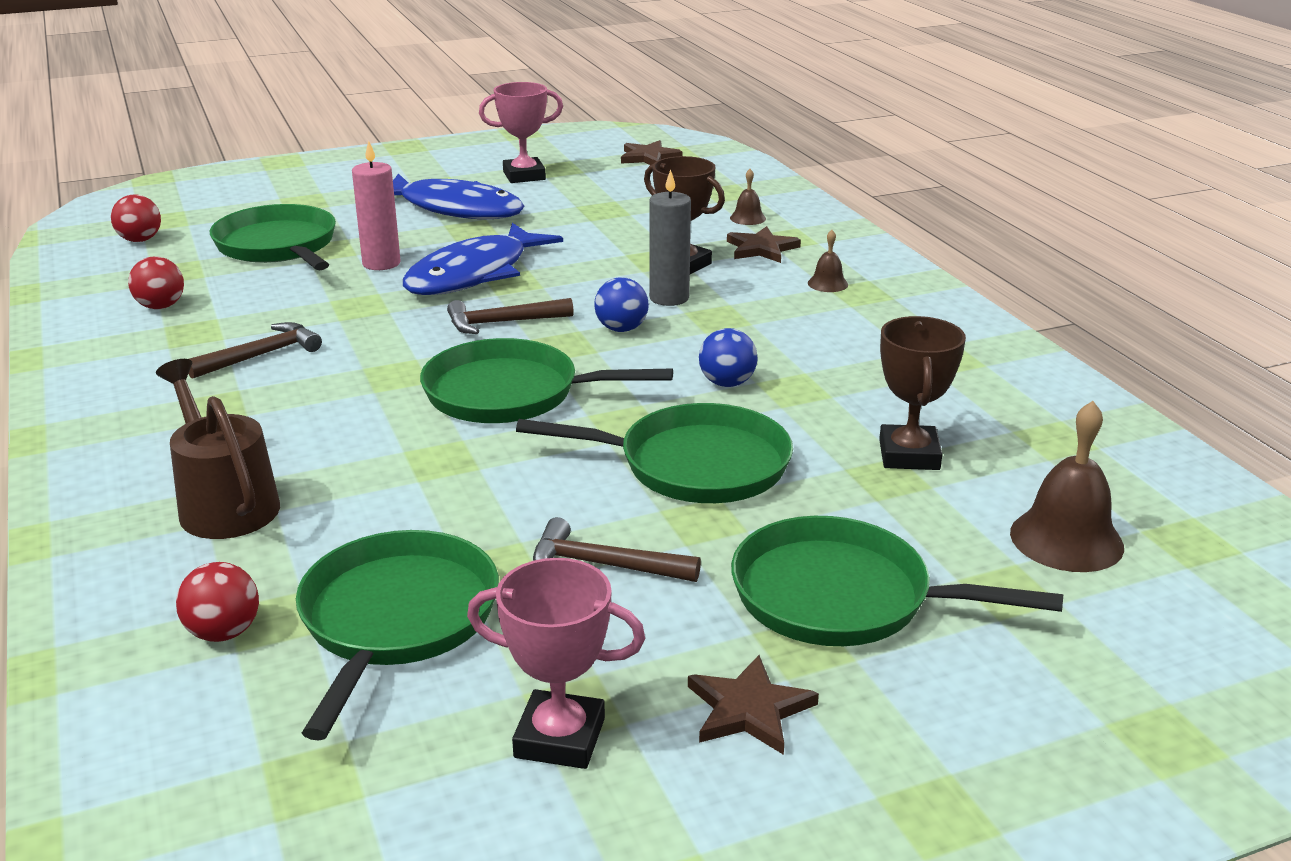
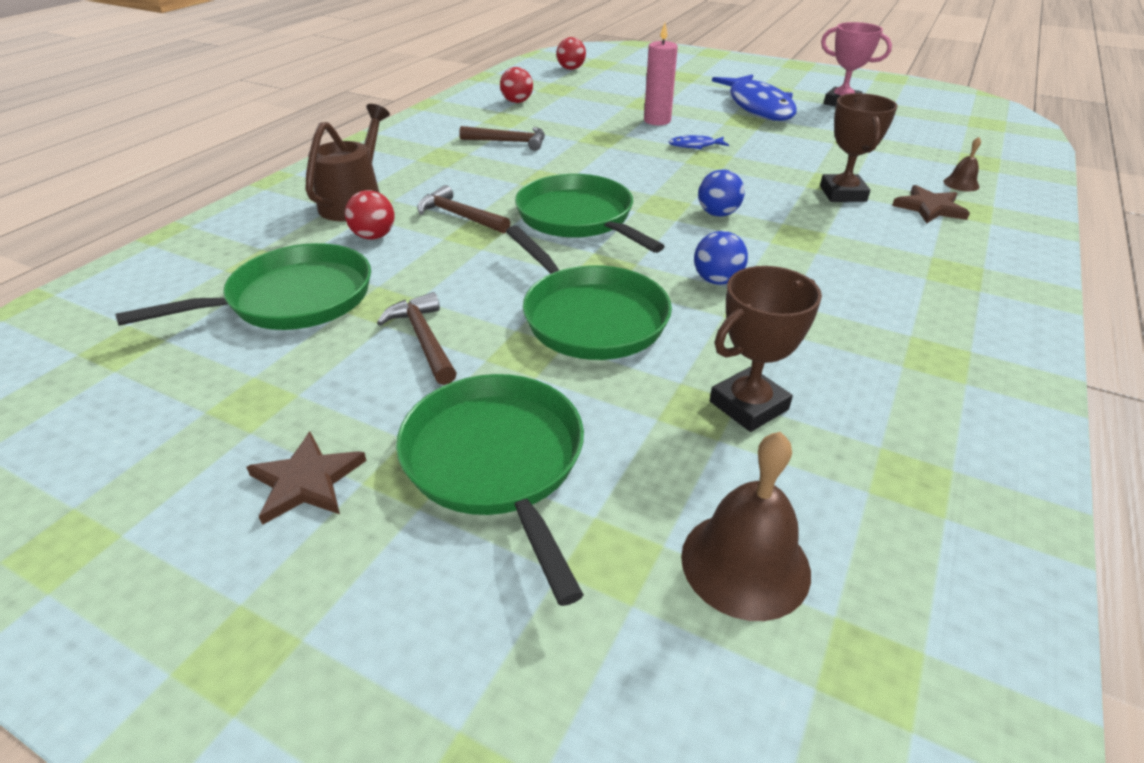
camera: 50 degrees right, 10 degrees up
red ball [176,562,259,642] -> red ball moved to [345,190,395,240]
green pan [210,204,336,270] -> none
blue fish [403,223,563,295] -> blue fish [669,135,729,149], size x0.41
brown hammer [447,298,574,334] -> brown hammer moved to [417,185,510,234]
pink trophy [467,558,645,769] -> none
brown star [621,140,683,165] -> none
grey candle [649,169,691,306] -> none
brown bell [808,230,848,292] -> none

